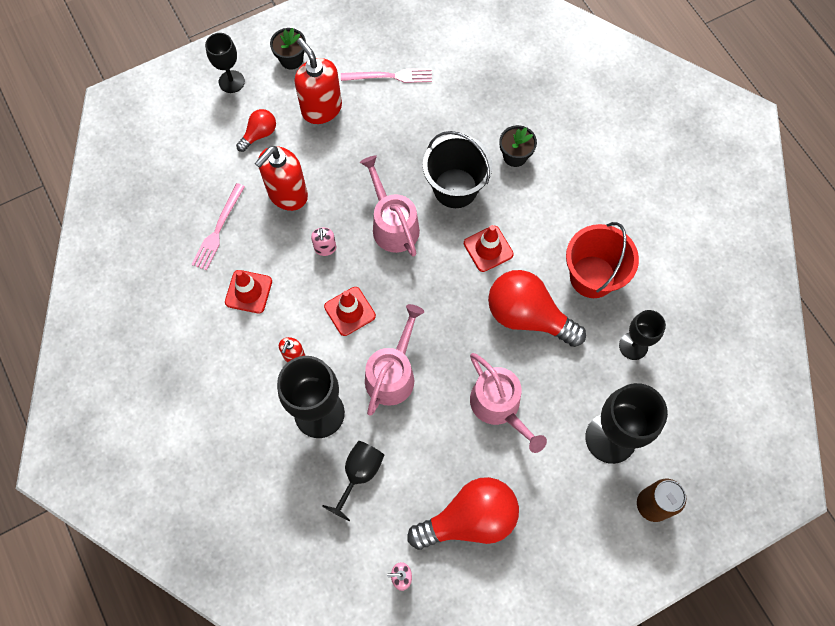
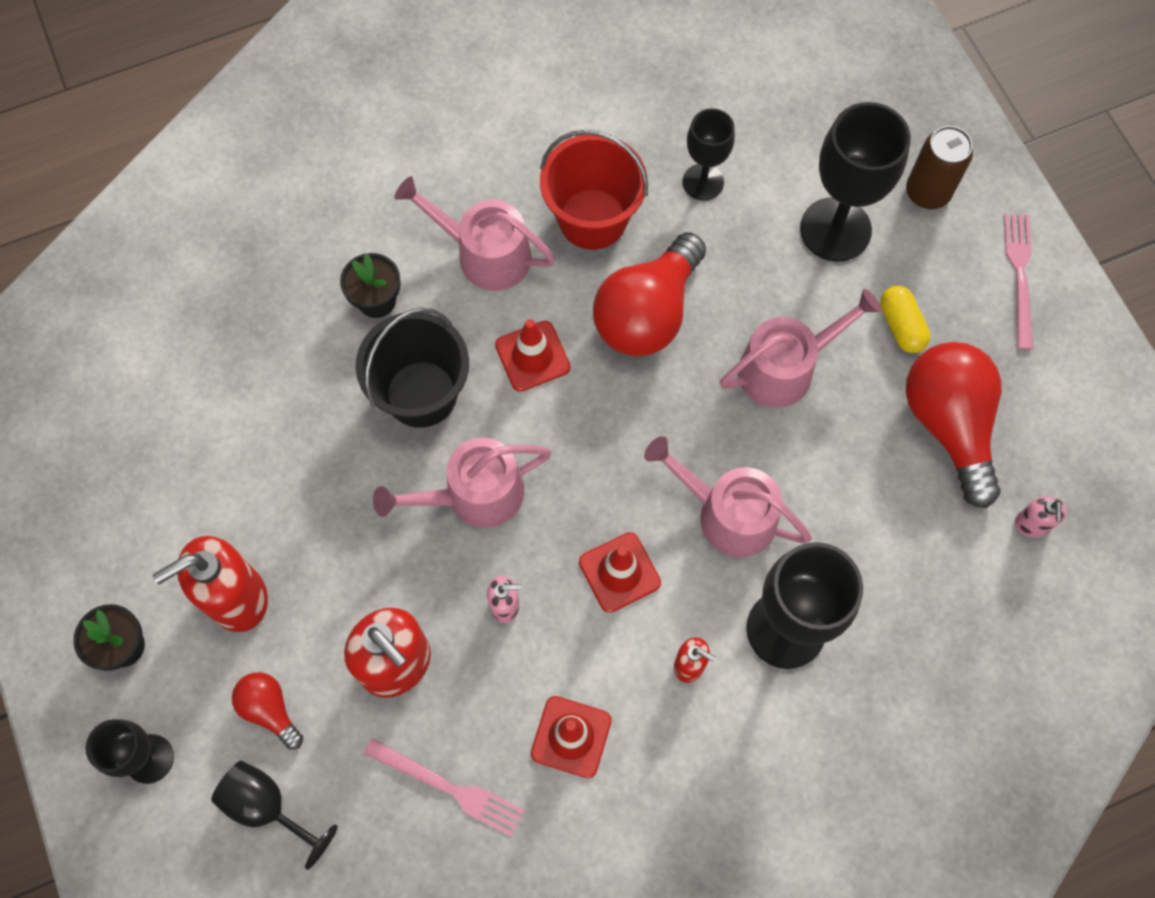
camera: 85 degrees left, 0 degrees up
black goblet [322,441,384,521] -> black goblet moved to [211,760,338,870]
pink fork [341,68,432,83] -> pink fork moved to [1004,214,1033,350]
none -> pink watering can [394,176,556,291]
none -> yellow capsule [880,286,931,353]

